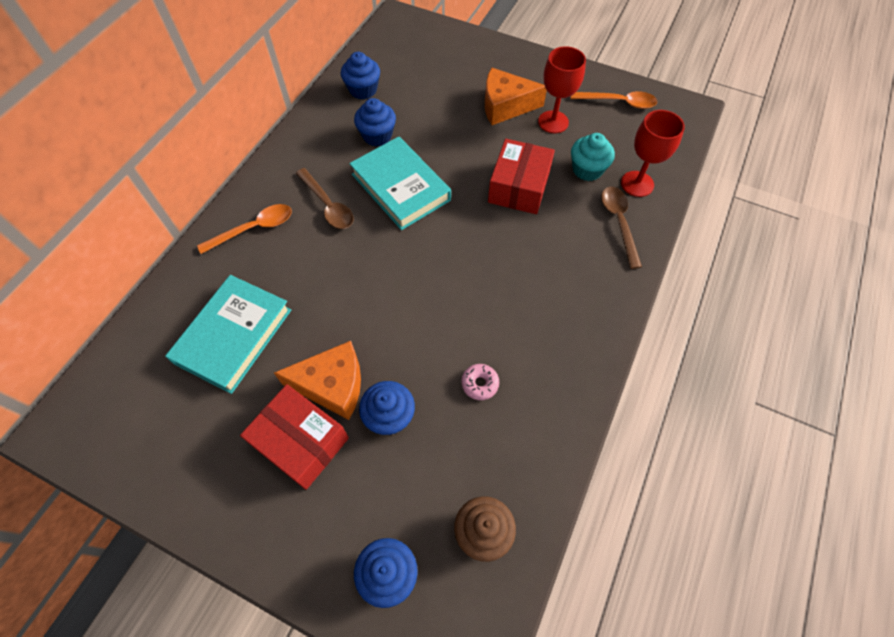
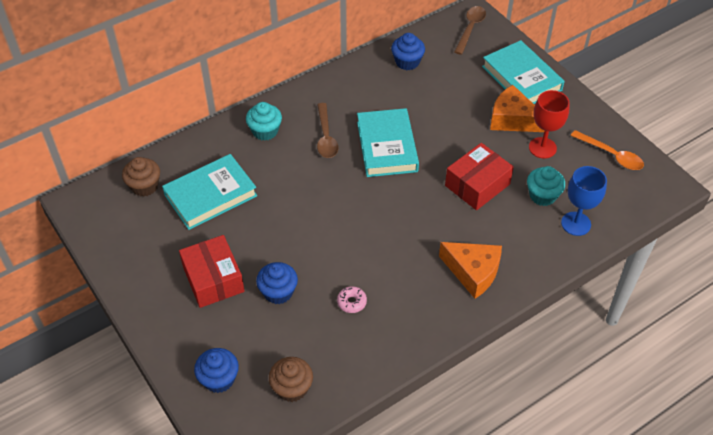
camera: 30 degrees right, 10 degrees down
orange spoon [197,204,292,254] -> turquoise cupcake [246,102,282,141]
orange cheese [274,341,361,420] -> orange cheese moved to [439,242,502,299]
blue cupcake [354,98,396,146] -> none
brown spoon [601,187,642,269] -> brown spoon moved to [454,6,486,55]
red goblet [621,110,685,197] -> blue goblet [561,166,607,236]
none -> brown cupcake [122,157,160,197]
none -> turquoise book [482,40,565,104]

